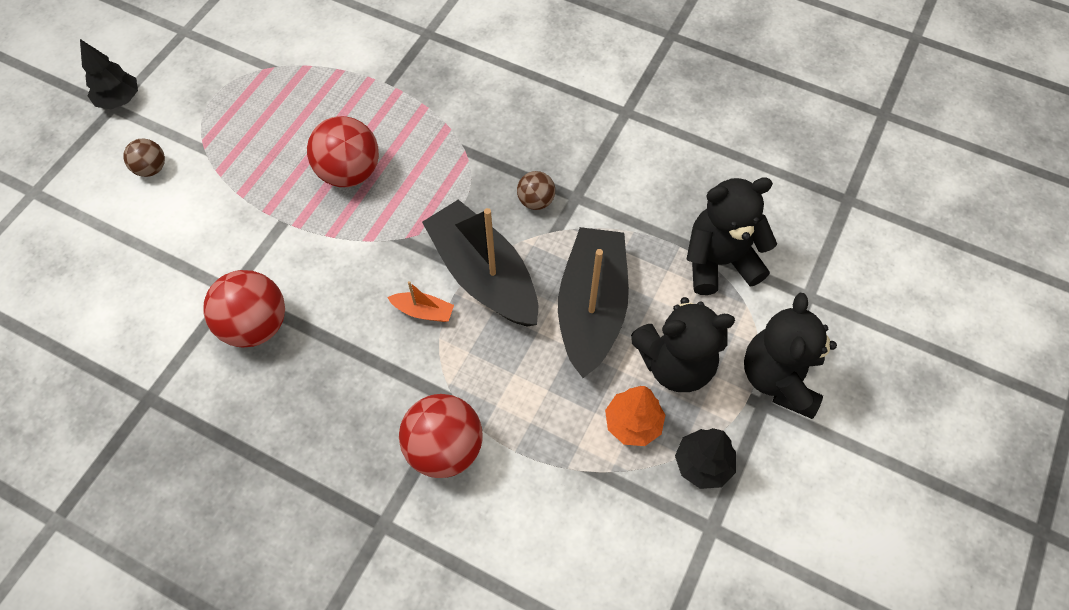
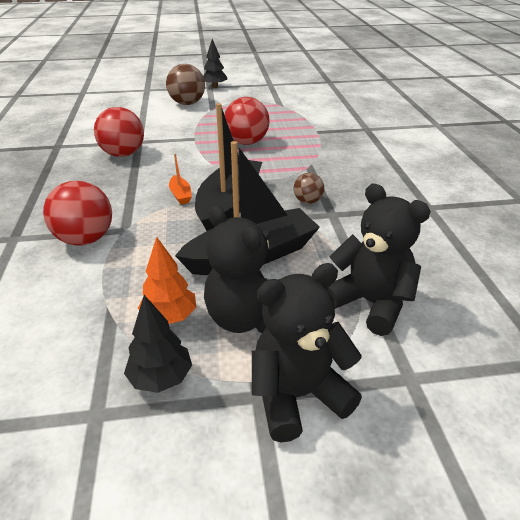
camera: 55 degrees right, 25 degrees down
brown ball [123,139,165,177] -> brown ball [166,64,205,105], size x1.83

